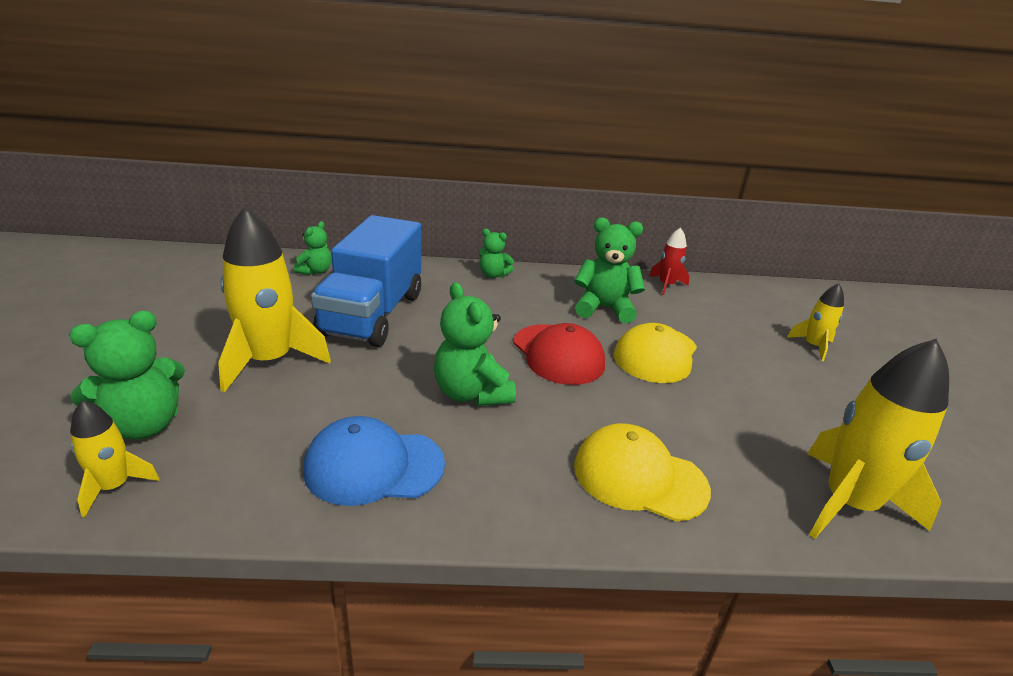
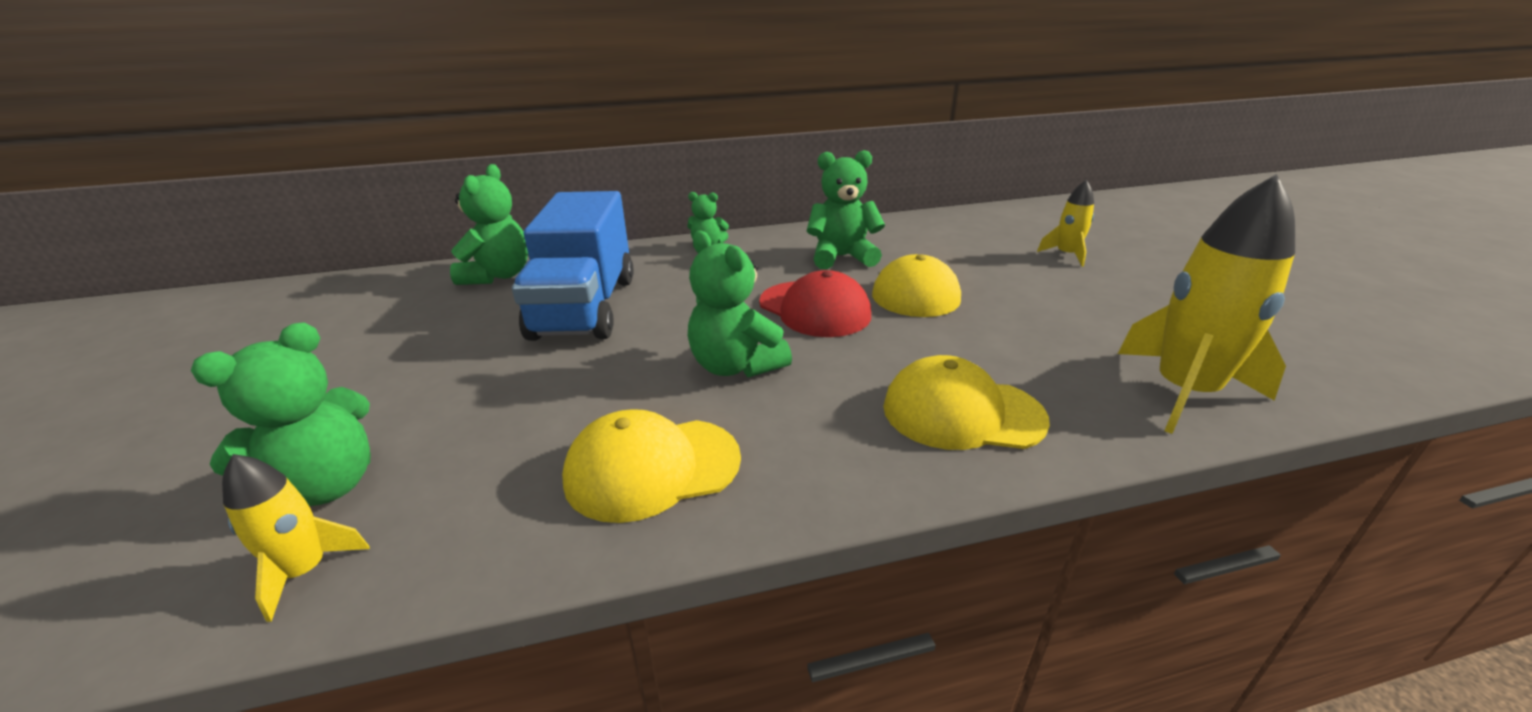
camera: 10 degrees left, 0 degrees up
yellow rocket [218,206,331,393] -> none
green teddy bear [294,221,332,275] -> green teddy bear [450,164,528,285], size x1.72
blue cap [303,416,445,506] -> yellow cap [562,409,741,523]
red rocket [649,227,689,295] -> none

